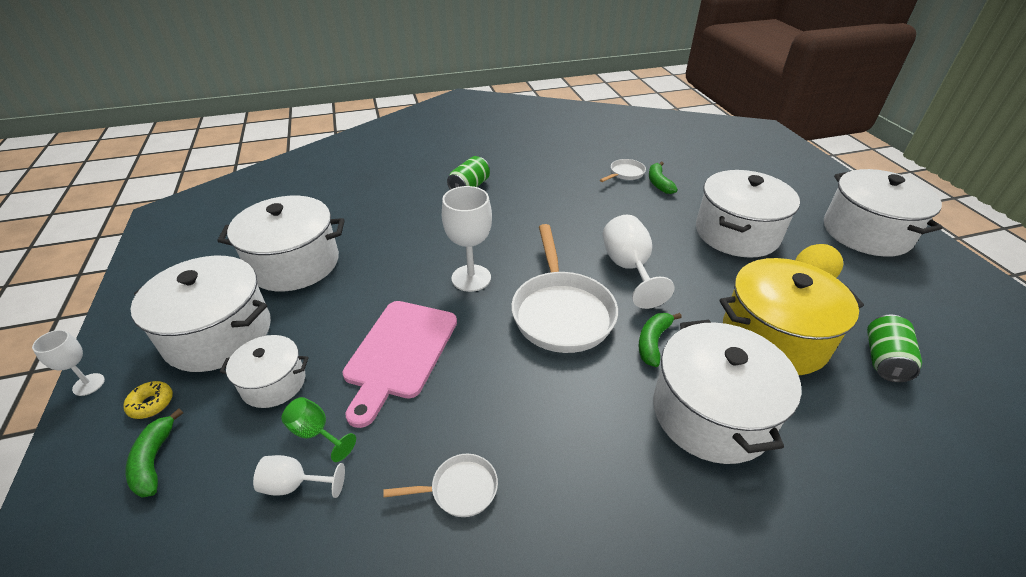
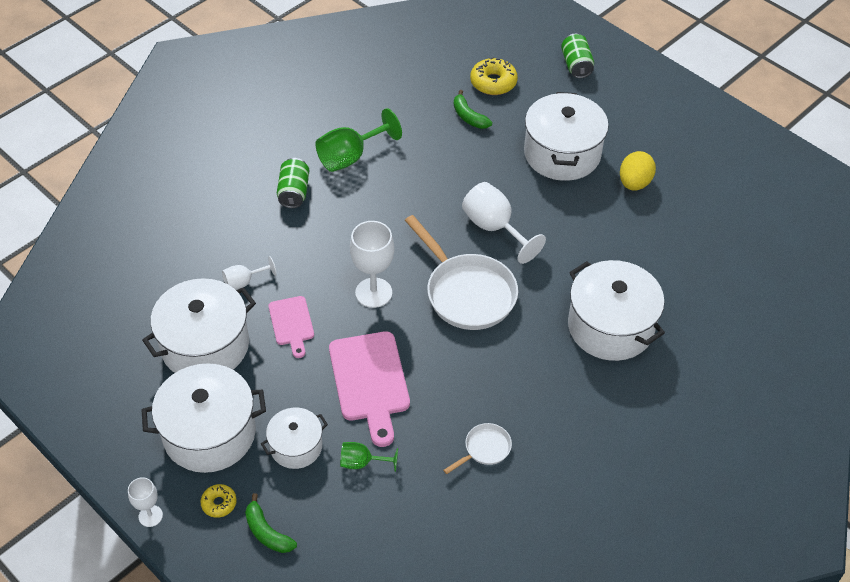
camera: 30 degrees left, 10 degrees up
white goblet [253,455,345,498] -> white goblet moved to [222,256,277,290]
white pan [600,159,646,182] -> none
green banana [639,313,682,367] -> none
yellow pot [719,258,864,375] -> none
white pot [824,169,943,257] -> none
green can [867,314,922,382] -> green can moved to [561,34,594,78]
none -> pink cutting board [268,296,314,358]
none -> green goblet [315,108,402,172]
none -> yellow donut [470,57,518,95]

